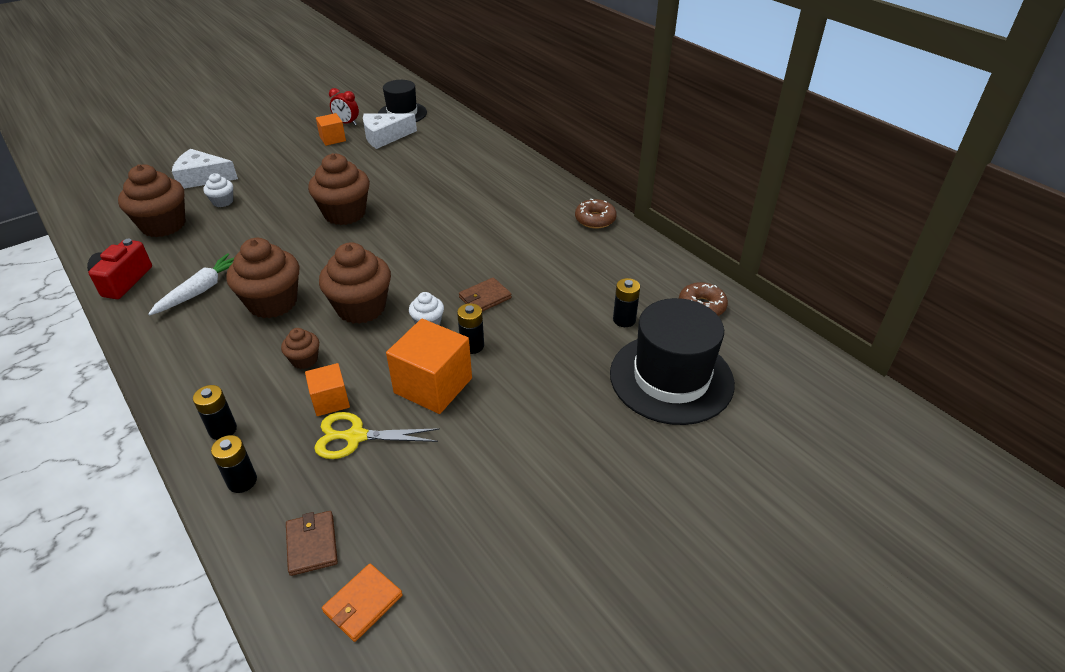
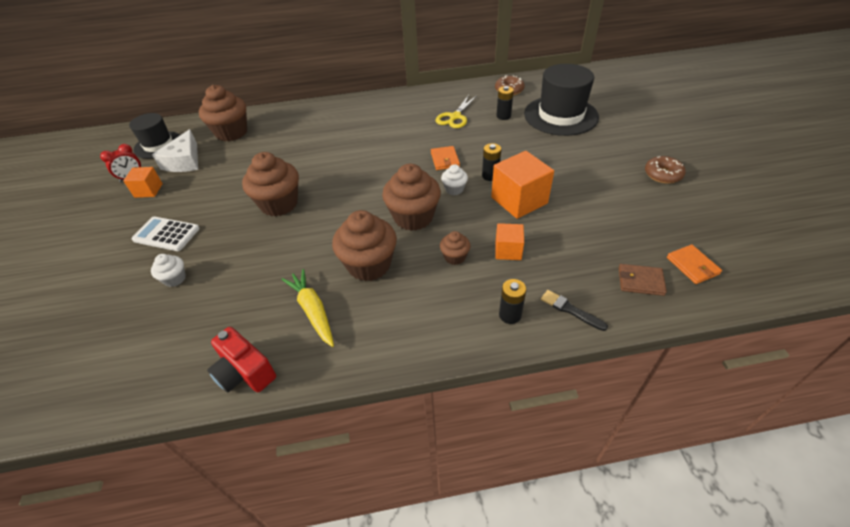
camera: 60 degrees left, 5 degrees up
brown cupcake [118,164,186,237] -> brown cupcake moved to [199,85,247,141]
white carrot [148,253,235,316] -> yellow carrot [282,269,334,347]
white cheese [172,149,238,189] -> none
black battery [211,435,257,493] -> black brush [541,290,608,331]
yellow scissors [314,412,440,459] -> yellow scissors moved to [436,95,477,128]
brown wallet [459,277,512,312] -> orange wallet [431,146,460,170]
brown donut [575,198,617,229] -> brown donut moved to [645,156,686,184]
none -> white calculator [132,217,200,251]

